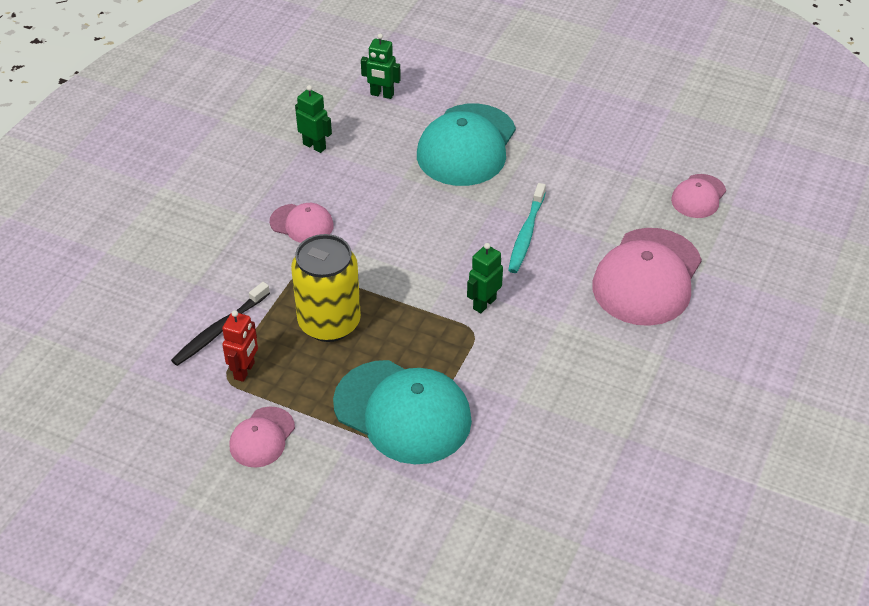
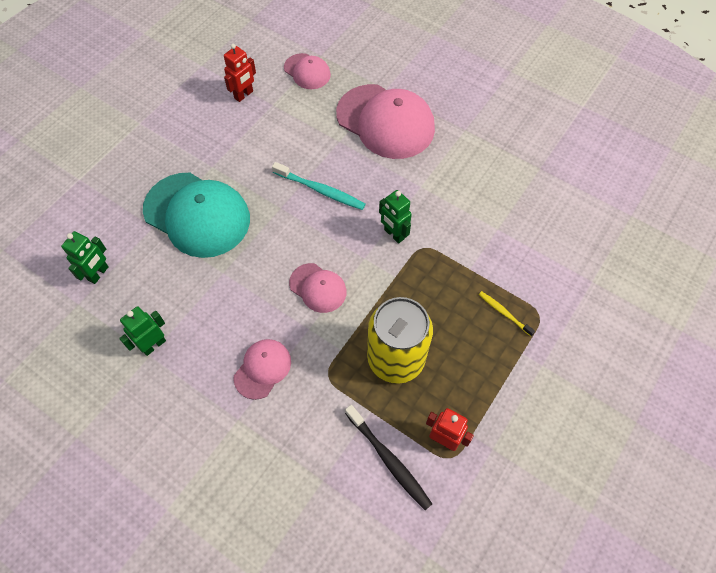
camera: 80 degrees left, 15 degrees up
pink cap [229,407,295,467] -> pink cap moved to [289,263,347,313]
turquoise cap [333,360,472,464] -> yellow toothbrush [479,291,535,336]
none -> red robot [224,44,256,102]

